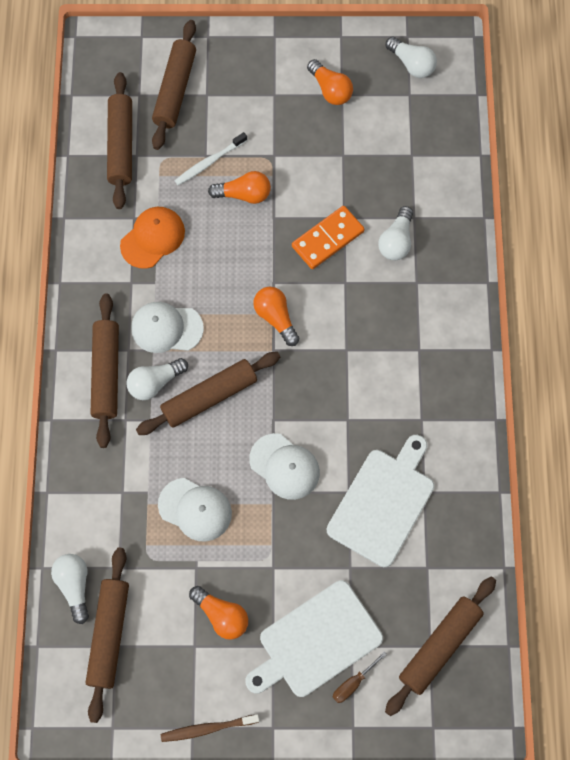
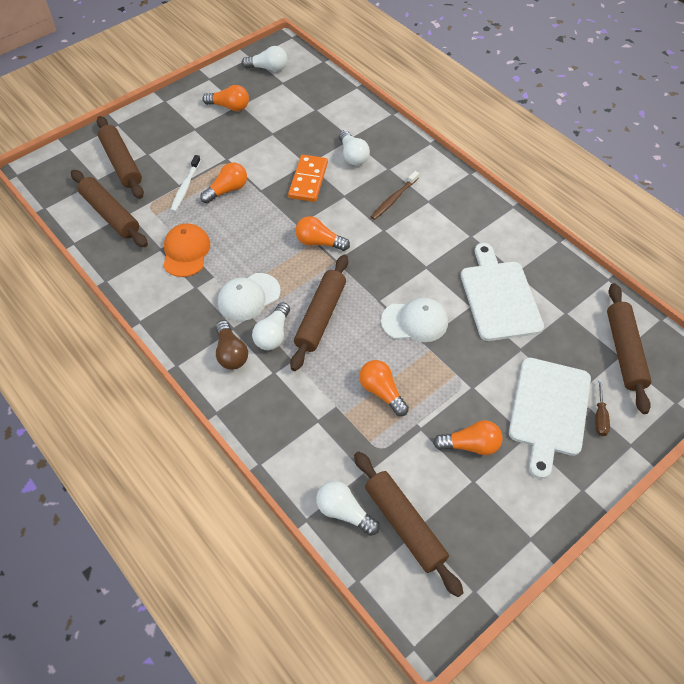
camera: 40 degrees left, 15 degrees down
brown rolling pin [91,294,119,448] -> brown light bulb [216,320,248,370]
white cap [158,478,232,542] -> orange light bulb [359,360,409,416]
brown toothbrush [161,714,260,742] -> brown toothbrush moved to [371,171,419,220]

